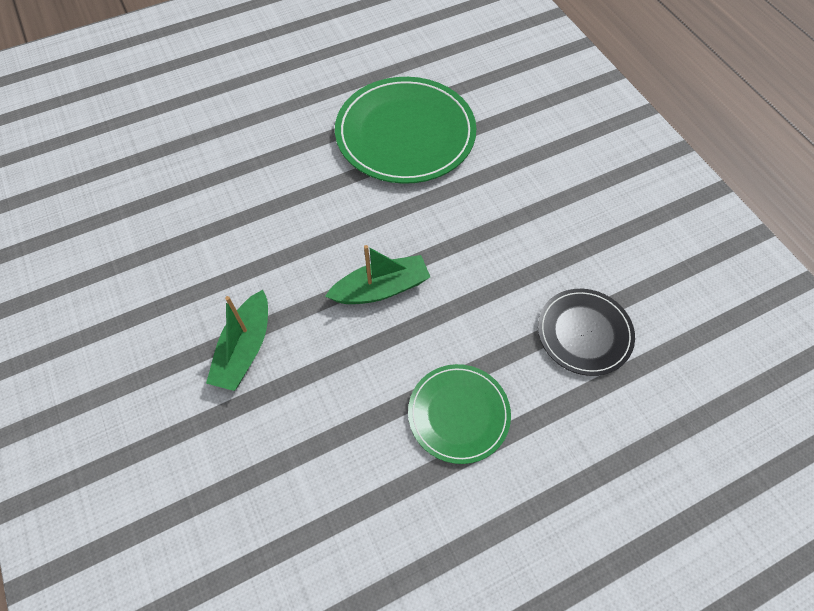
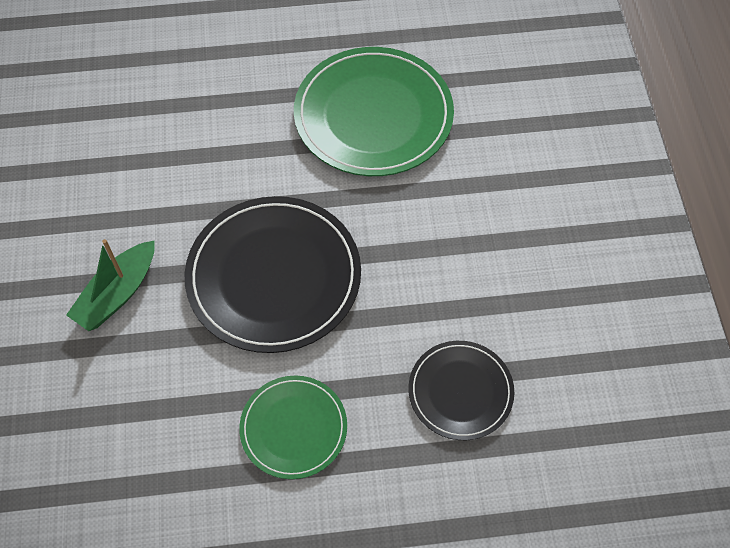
camera: 20 degrees right, 0 degrees up
green boat [325,245,430,304] -> black plate [185,196,361,353]

